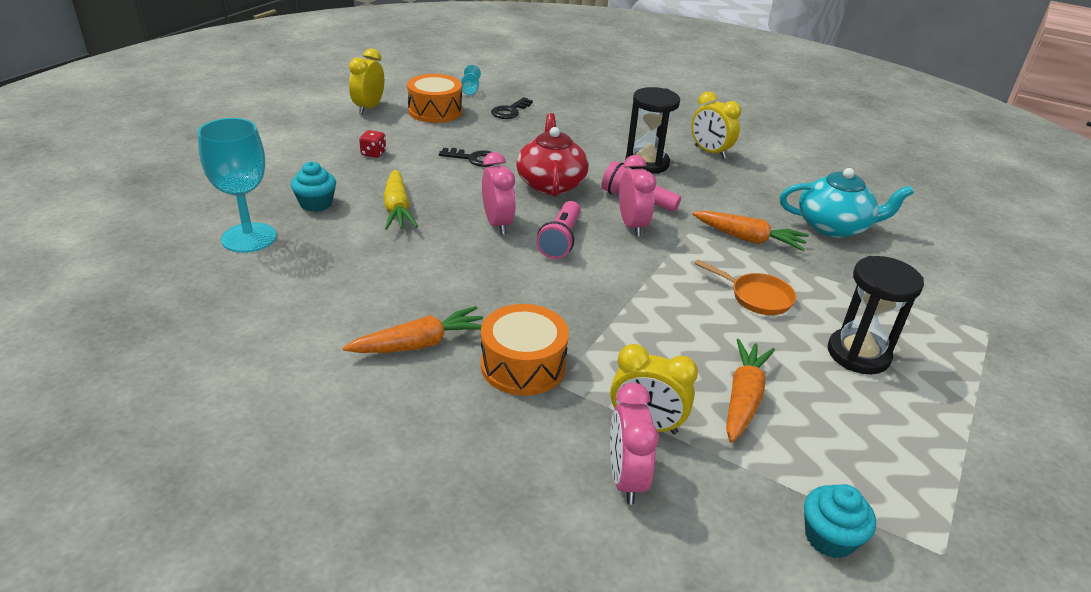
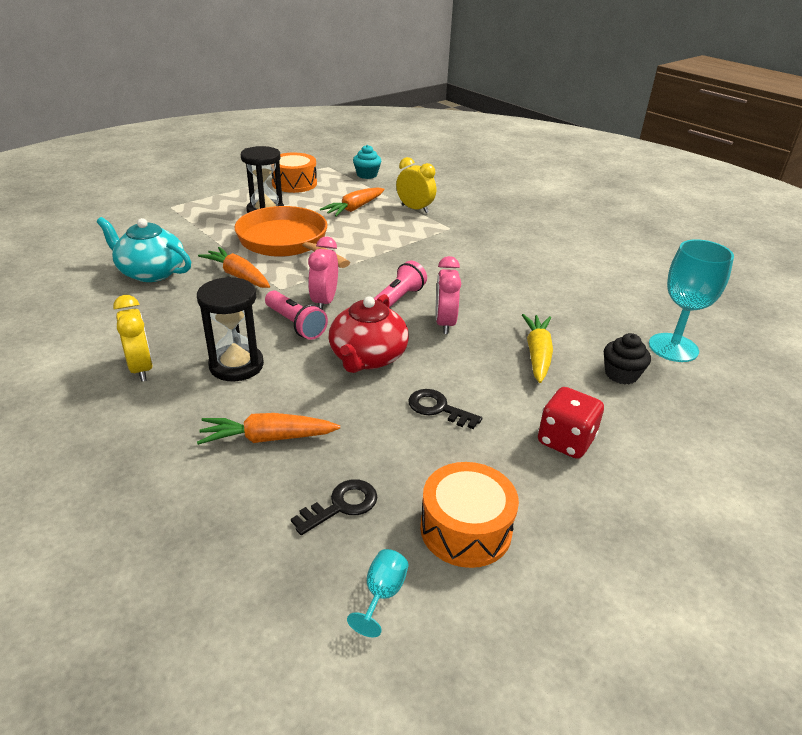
camera: 160 degrees left, 0 degrees up
turquoise cupcake [291,162,336,212] -> black cupcake [604,333,651,384]
orange carrot [343,306,483,353] -> orange carrot moved to [197,413,340,445]
yellow clock [349,48,384,114] -> none
red dice [359,130,386,158] -> red dice [538,387,604,459], size x1.77
orange drum [481,304,569,396] -> orange drum moved to [272,153,317,193]
pink clock [610,383,659,505] -> none
orange pan [695,260,796,315] -> orange pan [235,206,350,268], size x2.10

